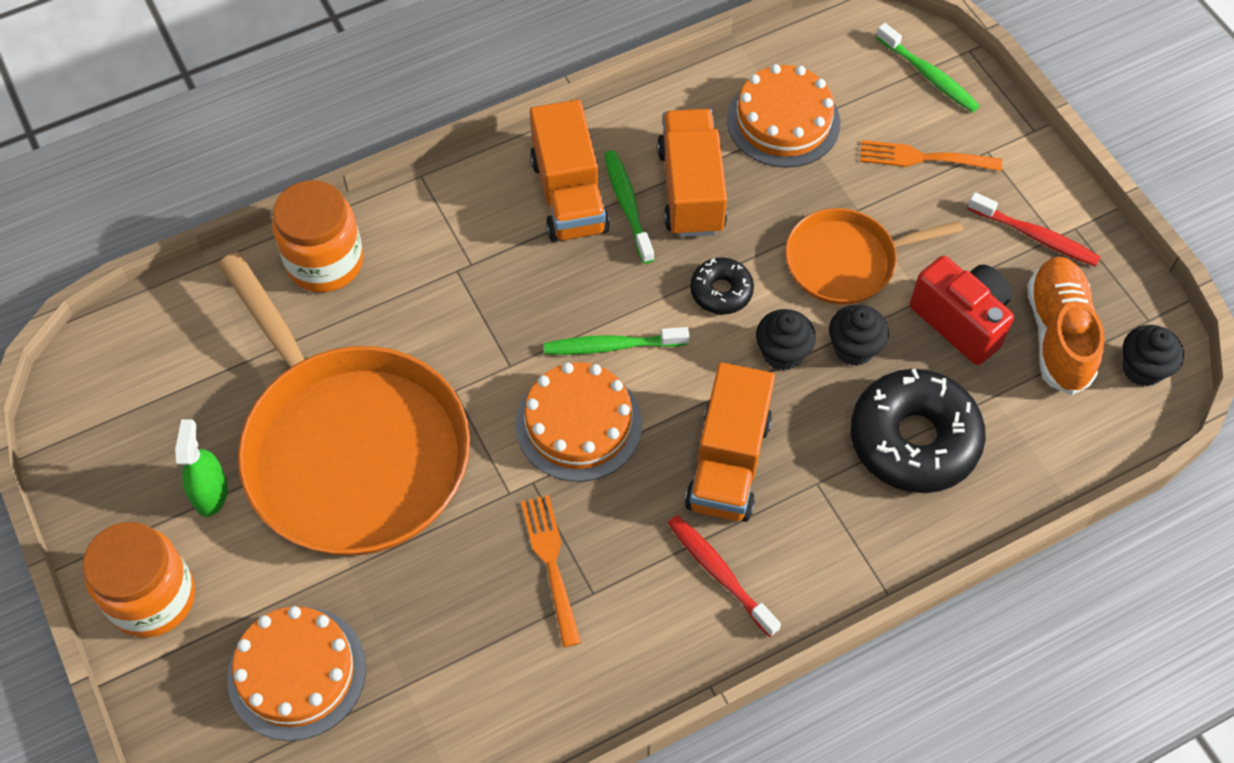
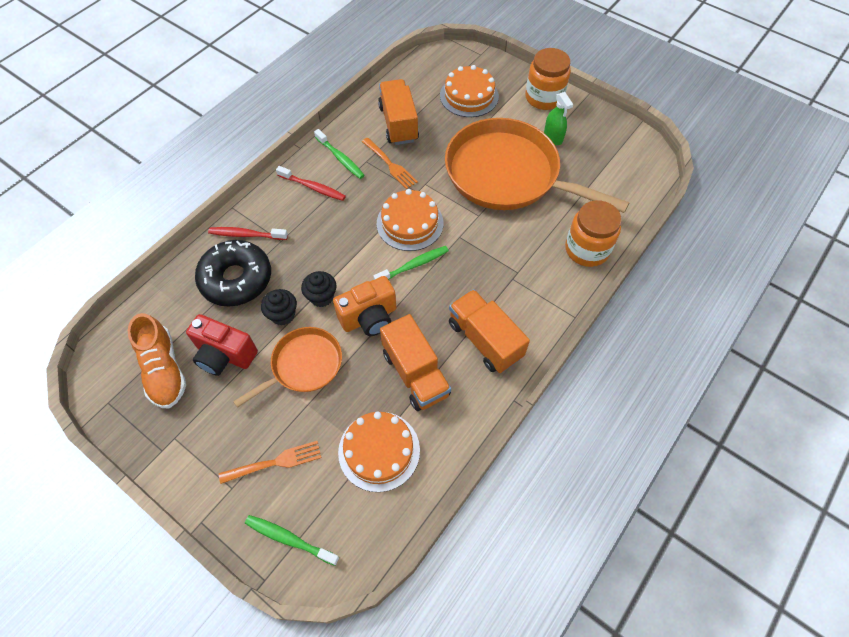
camera: 155 degrees right, 0 degrees up
green toothbrush [604,150,654,264] -> green toothbrush moved to [314,129,365,179]
orange truck [685,362,775,522] -> orange truck moved to [378,79,419,145]
black donut [690,257,754,315] -> orange camera [333,276,396,336]
red toothbrush [968,192,1101,267] -> red toothbrush moved to [208,227,288,240]
black cupcake [1122,325,1184,386] -> none

